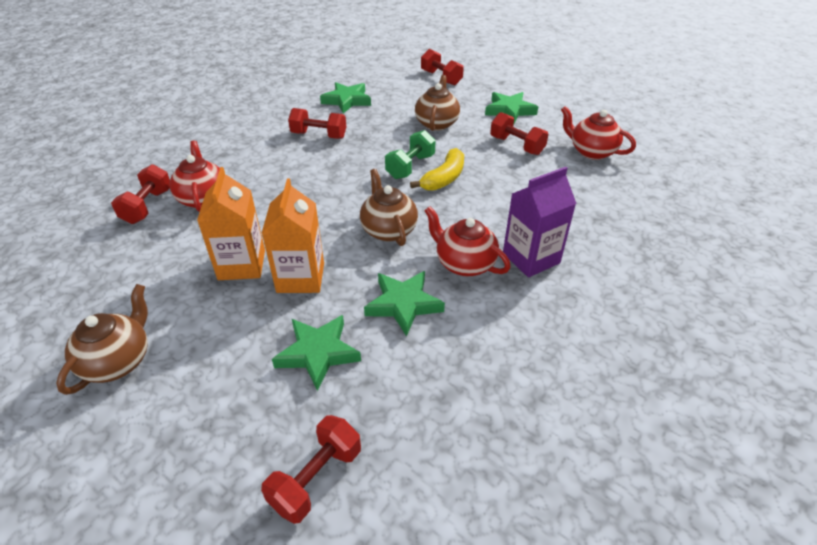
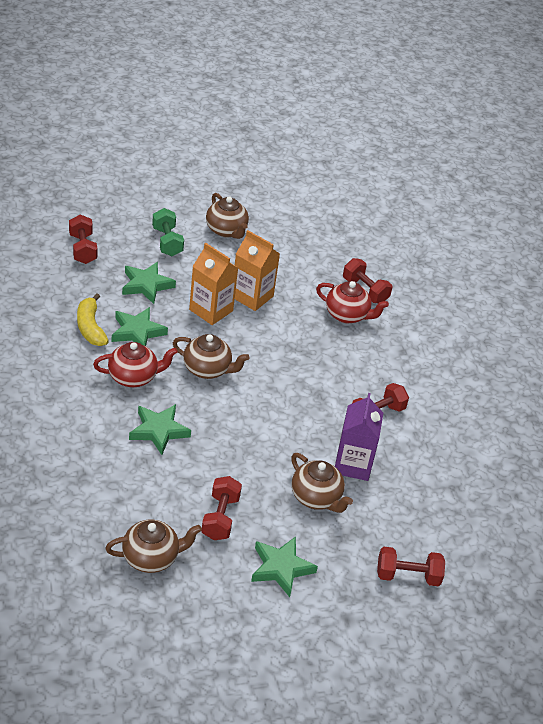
camera: 125 degrees right, 0 degrees up
green star [320,82,371,114] -> green star moved to [129,404,191,455]
green dumbbell [385,130,436,179] -> green dumbbell moved to [152,208,184,256]
yellow banana [410,148,464,191] -> yellow banana moved to [77,293,109,346]
red dumbbell [490,112,548,155] -> red dumbbell turned 75 degrees counterclockwise [201,476,242,540]
purple carton [503,167,577,277] -> purple carton moved to [335,393,383,481]
red teapot [561,106,636,160] -> brown teapot [106,520,202,573]

